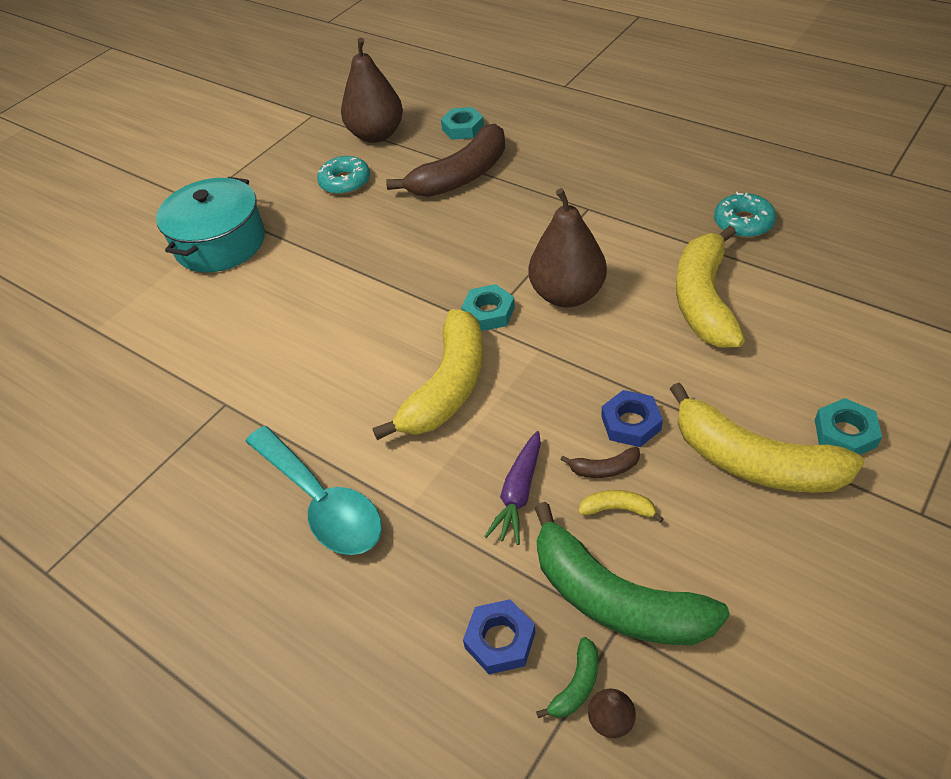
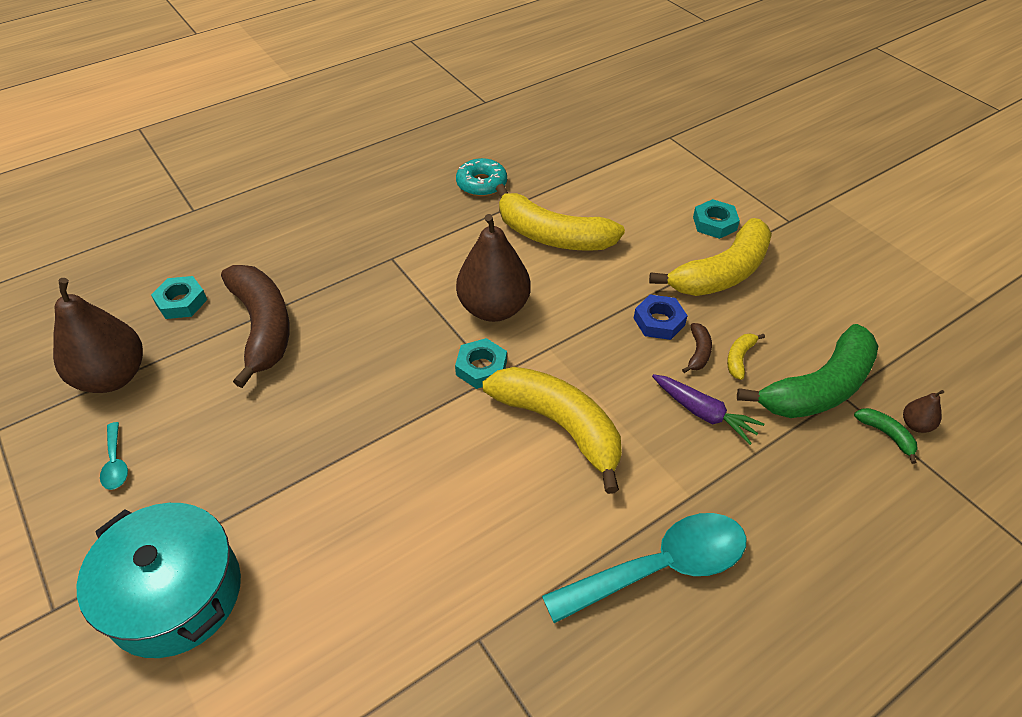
camera: 75 degrees left, 0 degrees up
turquoise donut [317,156,370,195] -> none
blue nut [463,599,536,674] -> none
none -> turquoise spoon [100,422,128,490]

